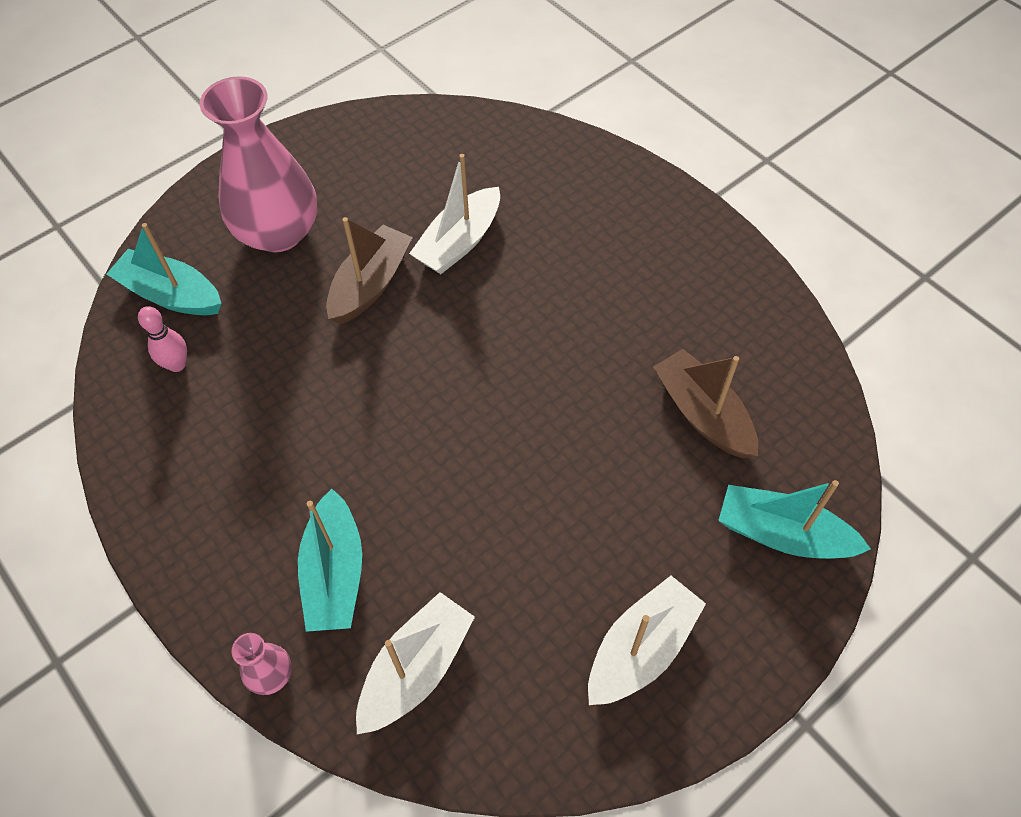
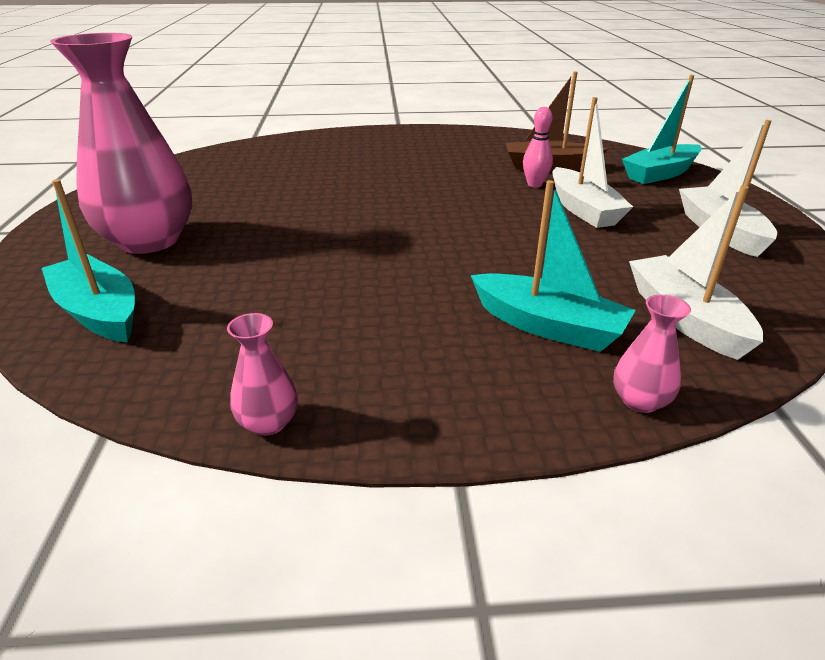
camera: 55 degrees left, 25 degrees down
turquoise boat [106,223,222,315] -> turquoise boat turned 75 degrees clockwise [42,179,135,342]
pink bowling pin [138,306,187,372] -> pink bowling pin moved to [523,107,553,187]
brown boat [326,217,413,324] -> none
white boat [409,154,500,274] -> white boat moved to [552,97,633,228]
none -> pink vase [227,313,298,436]

